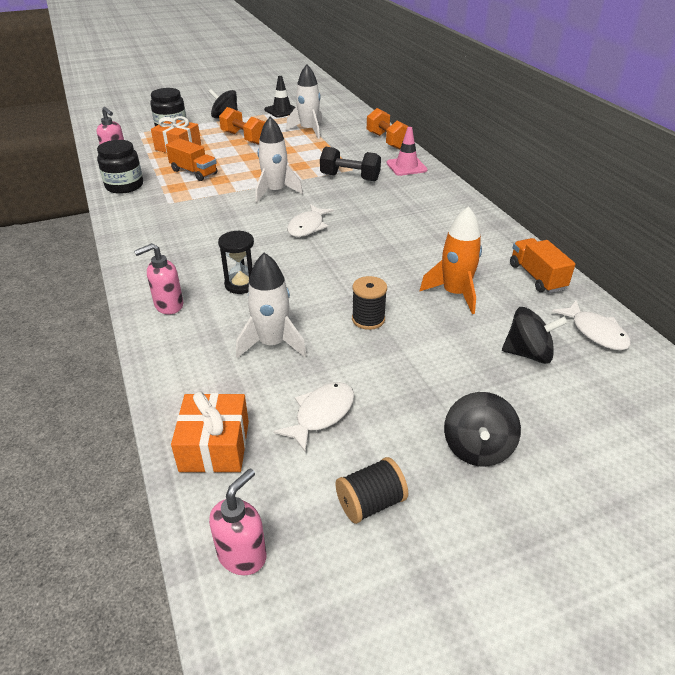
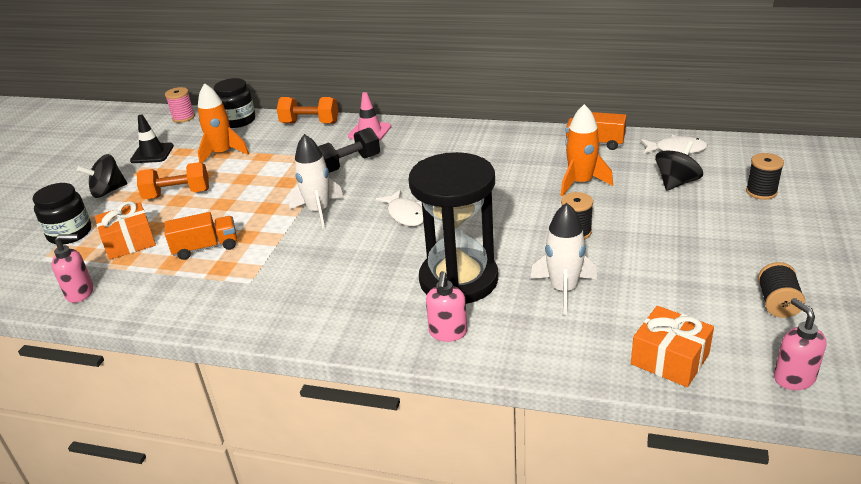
camera: 50 degrees left, 5 degrees down
black jar [97,140,143,194] -> black jar moved to [214,78,255,128]
black hourglass [218,230,254,294] -> black hourglass [409,152,498,304], size x2.24
white fish [273,382,354,453] -> none
white rocket [286,64,323,139] -> orange rocket [198,83,249,163]
black spinning top [444,392,521,467] -> none
none -> pink spool [165,87,195,123]
none -> black spool [746,153,784,200]

